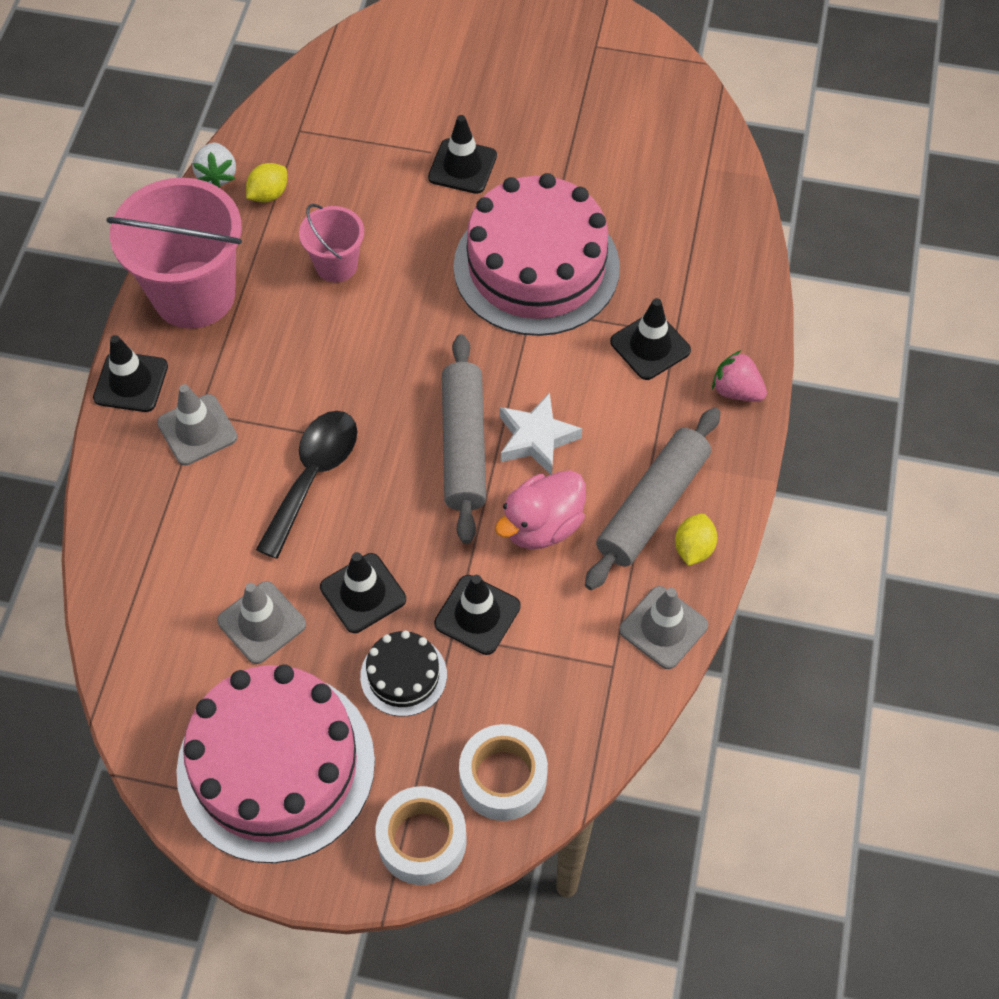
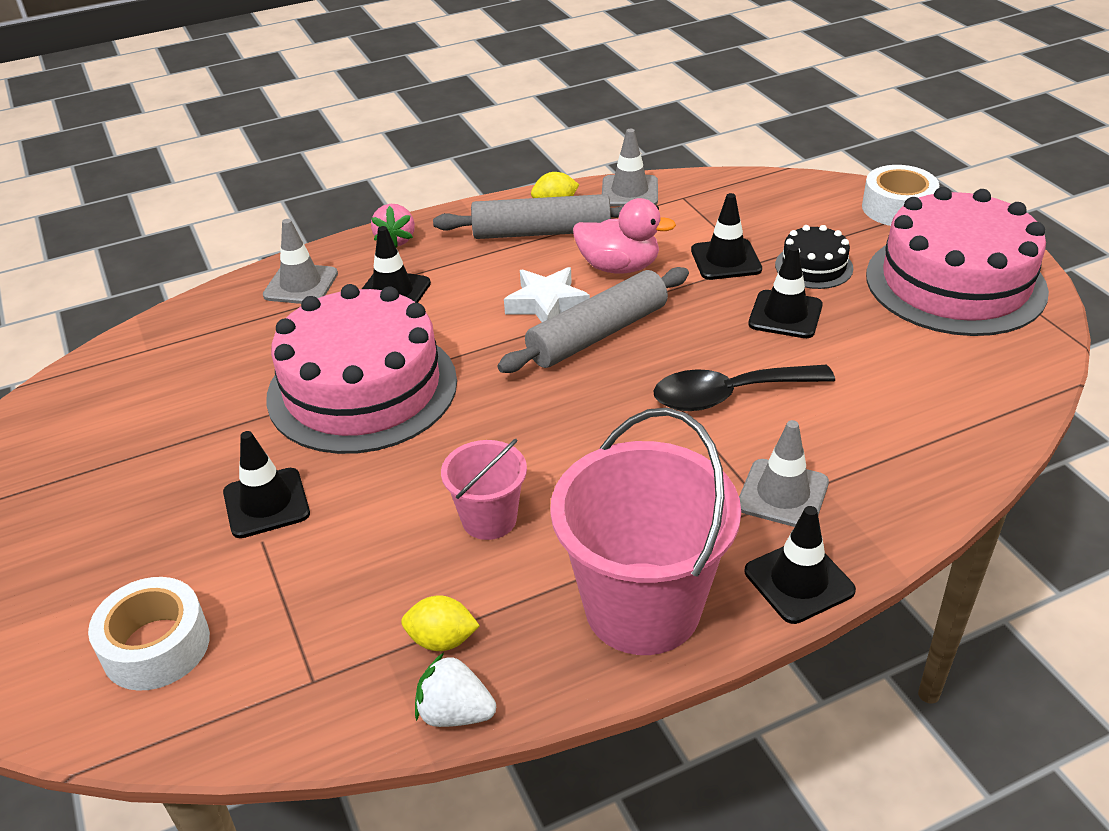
camera: 125 degrees left, 20 degrees down
white strawberry [192,142,236,188] -> white strawberry turned 120 degrees counterclockwise [415,653,496,727]
grey traffic cone [217,581,306,664] -> grey traffic cone moved to [263,219,338,304]
white tape [459,724,548,821] -> white tape moved to [88,577,210,691]

